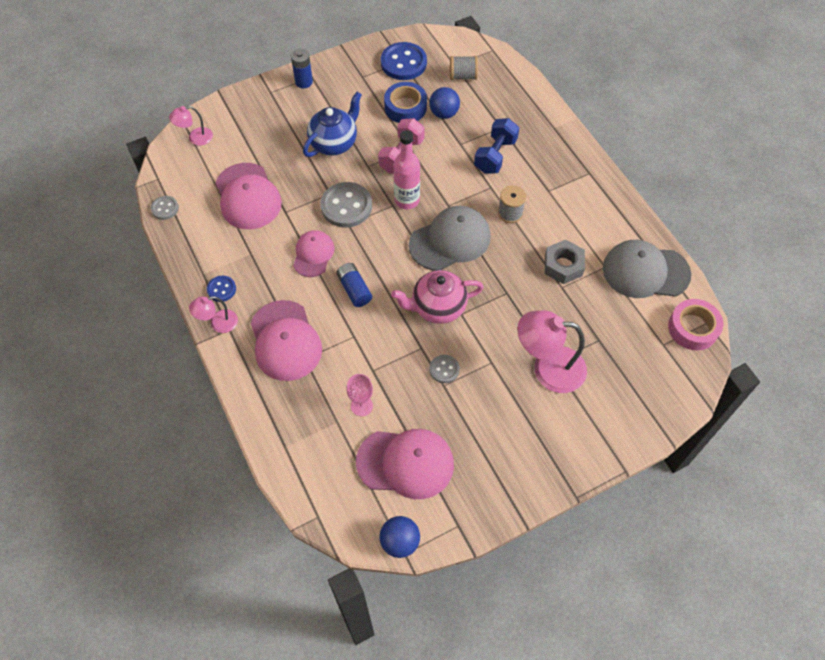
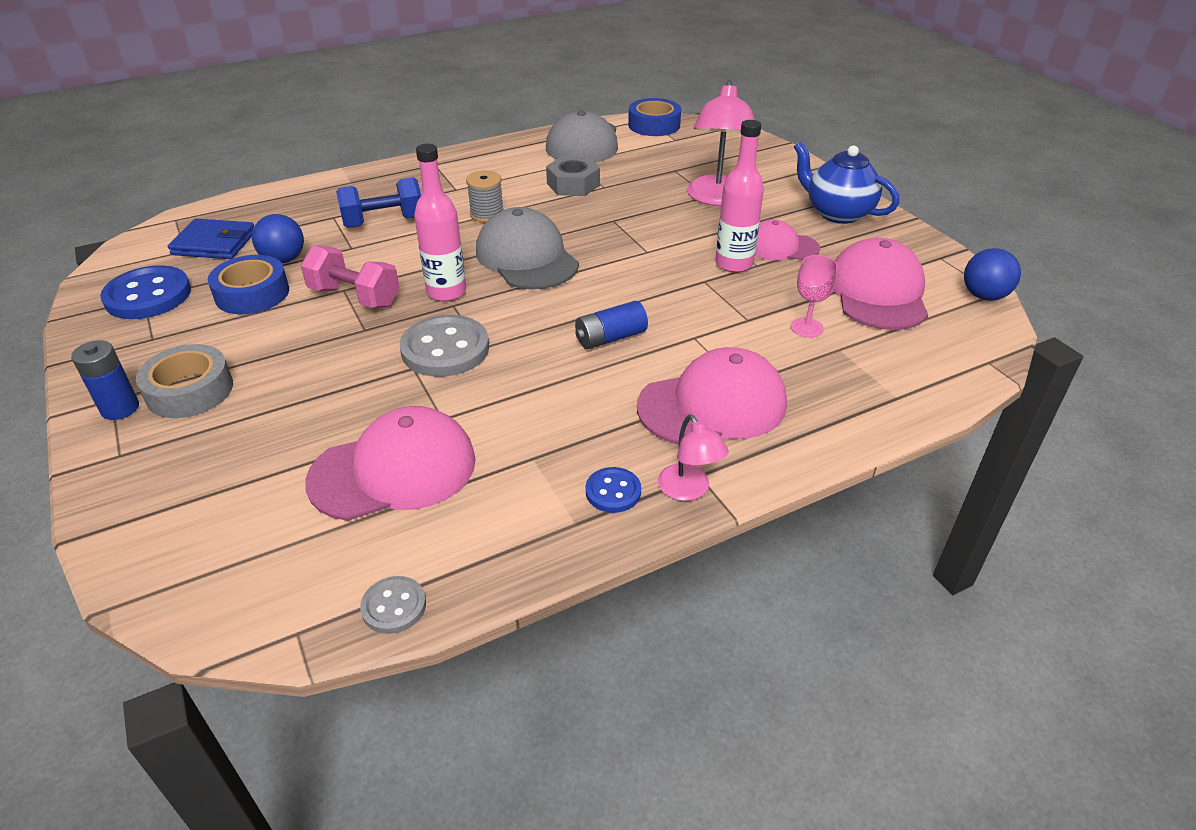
camera: 90 degrees left, 20 degrees down
pink lamp [169,106,213,146] -> none
pink cap [293,230,335,277] -> pink cap moved to [755,220,820,260]
blue teapot [303,92,362,157] -> blue teapot moved to [794,142,899,224]
pink teapot [391,270,484,324] -> none
grey button [429,355,460,383] -> pink bottle [715,120,764,273]
grey spool [450,56,478,80] -> blue wallet [168,219,254,259]
blue dumbbell [474,118,519,174] -> blue dumbbell turned 45 degrees counterclockwise [336,177,421,228]
pink tape [668,299,724,350] -> blue tape [628,98,681,136]
none -> grey tape [136,344,233,418]

